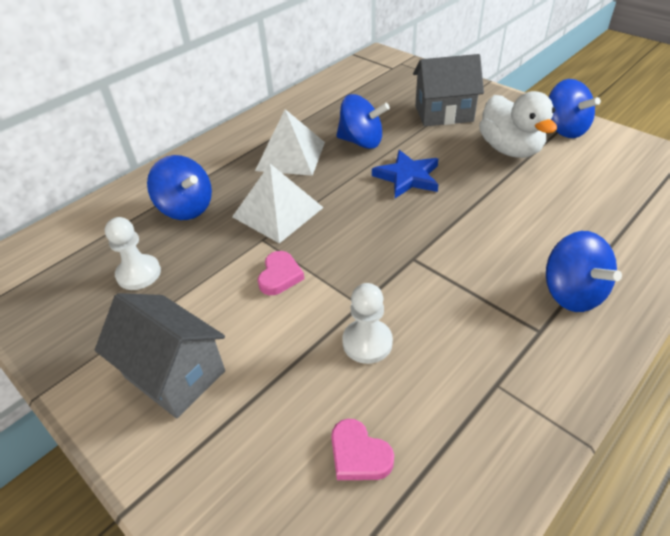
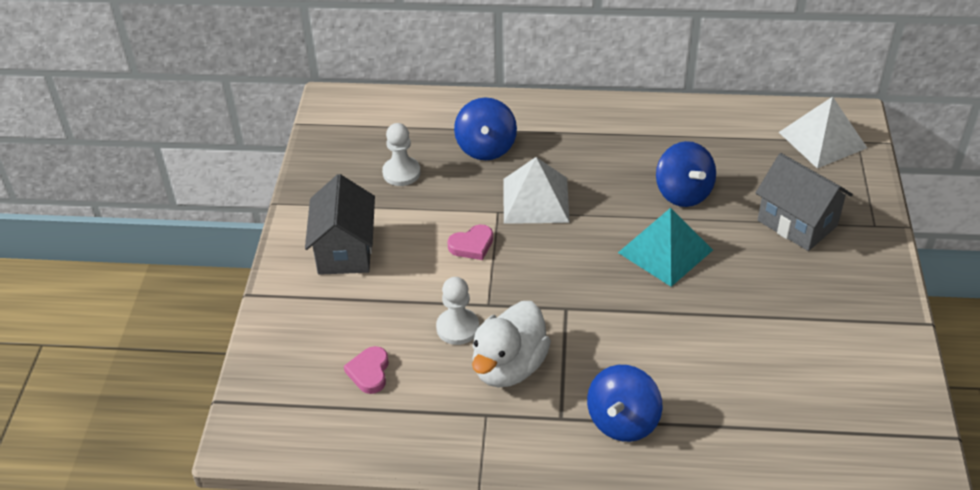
camera: 50 degrees right, 0 degrees up
white pyramid [255,109,325,176] -> white pyramid moved to [779,96,867,168]
blue star [372,150,439,198] -> turquoise pyramid [618,208,713,287]
white duck [479,91,557,158] -> white duck moved to [472,301,551,388]
blue spinning top [549,79,601,138] -> none

